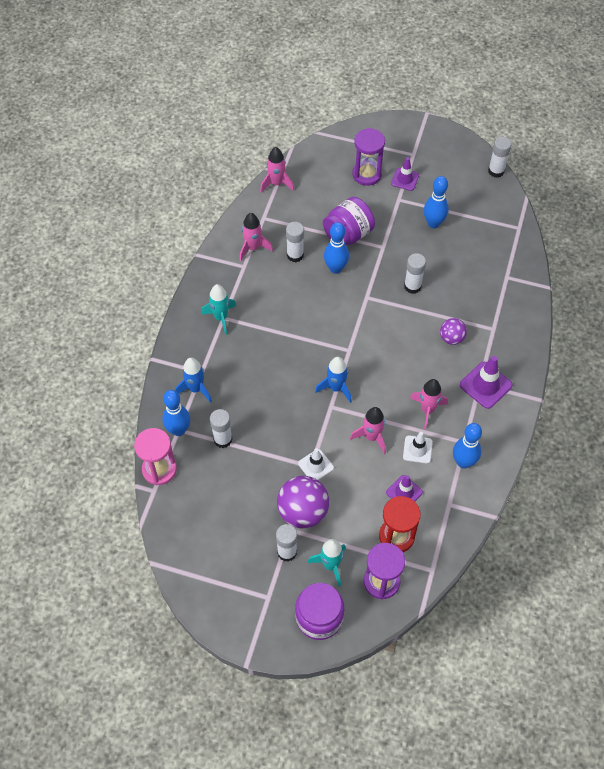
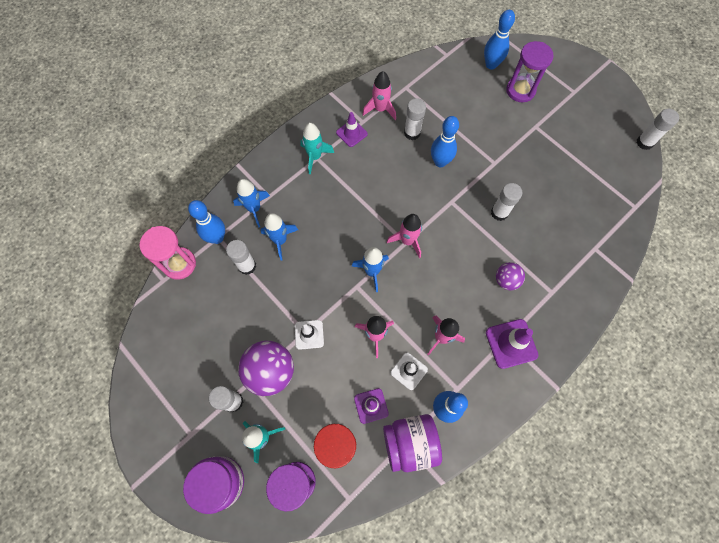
camera: 30 degrees right, 10 degrees up
pink rocket [260,147,294,192] -> pink rocket moved to [387,214,422,258]
purple jar [323,197,375,246] -> purple jar moved to [383,414,442,472]
purple traffic cone [391,157,419,191] -> purple traffic cone moved to [336,112,368,147]
blue bowling pin [424,176,449,228] -> blue bowling pin moved to [484,10,515,70]
none -> blue rocket [261,213,298,261]

